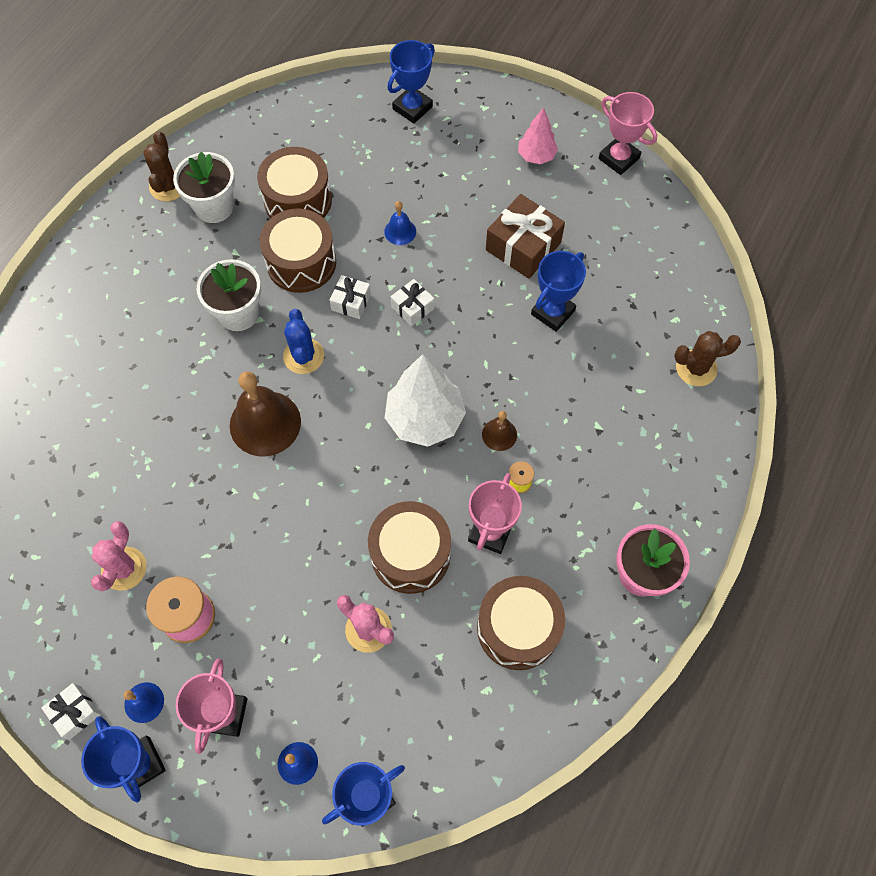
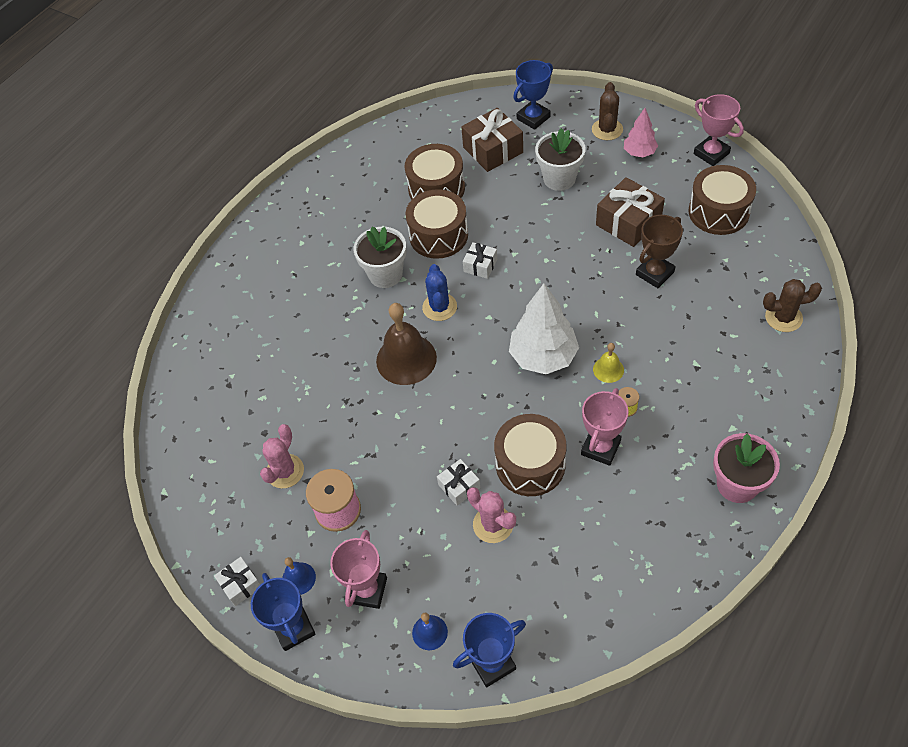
camera: 10 degrees right, 10 degrees down
brown cactus [143,131,180,201] -> brown cactus moved to [592,82,623,140]
white flower pot [173,152,235,223] -> white flower pot moved to [535,128,586,191]
blue bell [384,201,416,245] -> none
white gift [391,279,434,327] -> white gift moved to [437,459,480,506]
brown drum [477,576,565,670] -> brown drum moved to [689,165,756,235]
brown bell [482,411,517,451] -> yellow bell [593,343,624,383]
blue trophy [531,251,586,332] -> brown trophy [636,215,683,288]
none -> brown gift [461,108,523,172]

